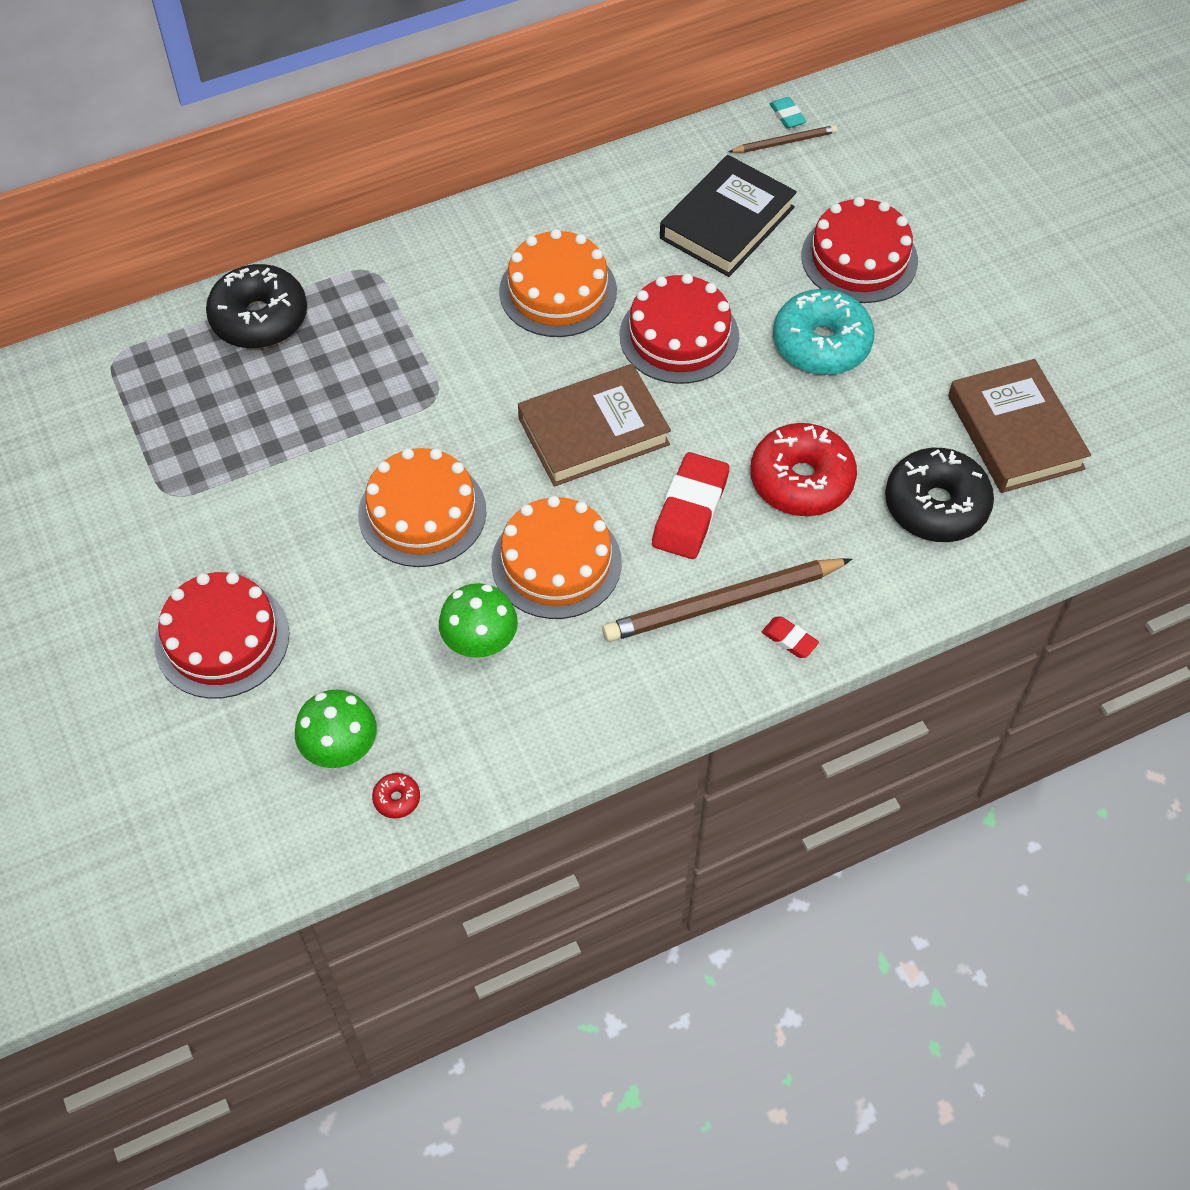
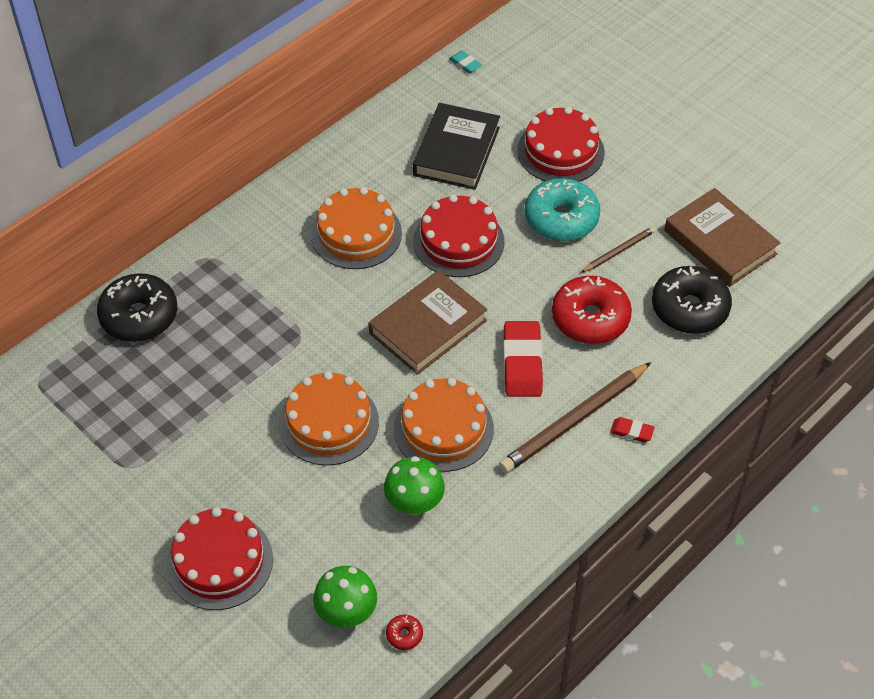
camera: 20 degrees left, 5 degrees down
brown pencil [728,125,838,153] -> brown pencil moved to [581,226,655,272]

